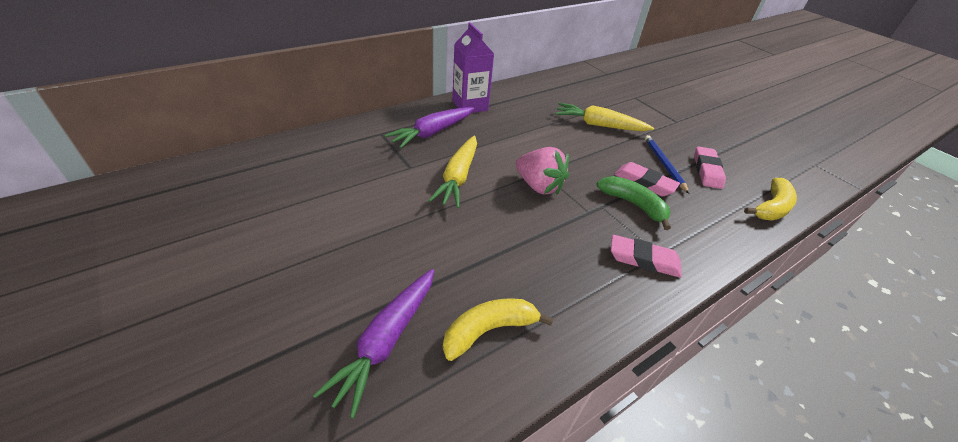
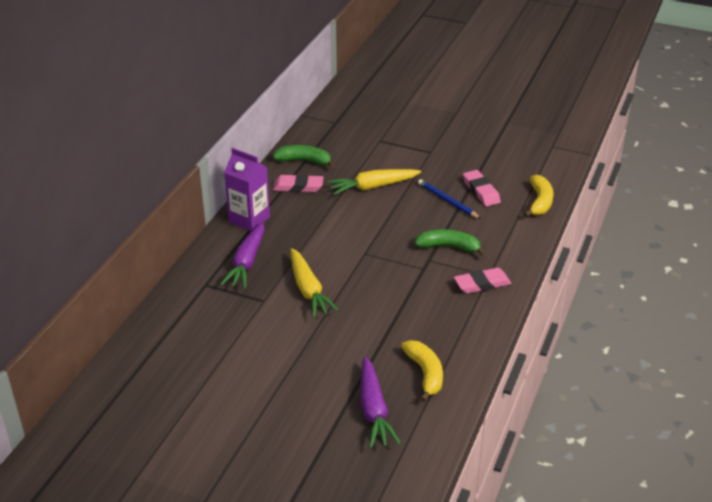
camera: 30 degrees left, 5 degrees down
yellow banana [443,298,553,361] -> yellow banana turned 135 degrees clockwise [401,340,443,402]
pink strawberry [516,147,569,195] -> none
pink eraser [614,162,680,196] -> pink eraser moved to [273,174,324,192]
none -> green banana [273,145,335,168]

